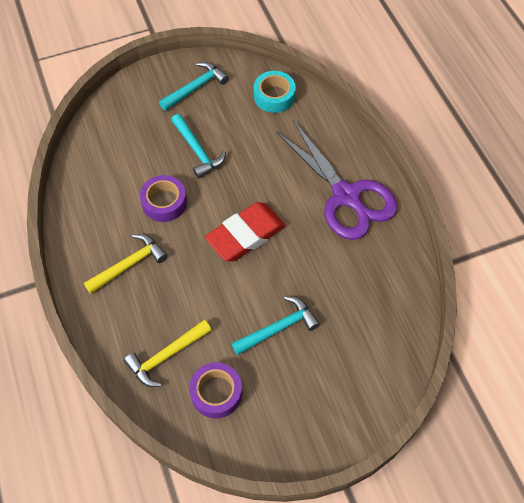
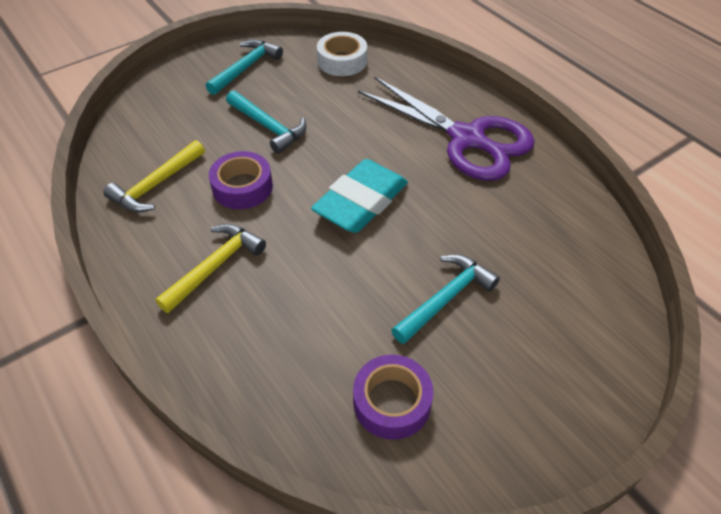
camera: 15 degrees left, 10 degrees down
yellow hammer [124,320,212,387] -> yellow hammer moved to [103,140,205,213]
red eraser [205,202,286,261] -> turquoise eraser [311,159,408,233]
turquoise tape [254,71,296,113] -> white tape [317,32,367,76]

